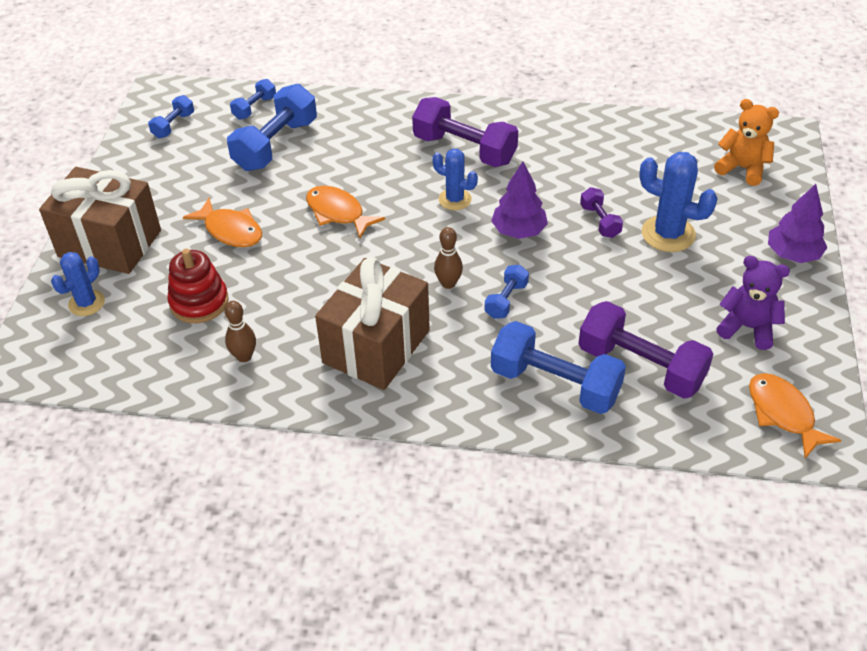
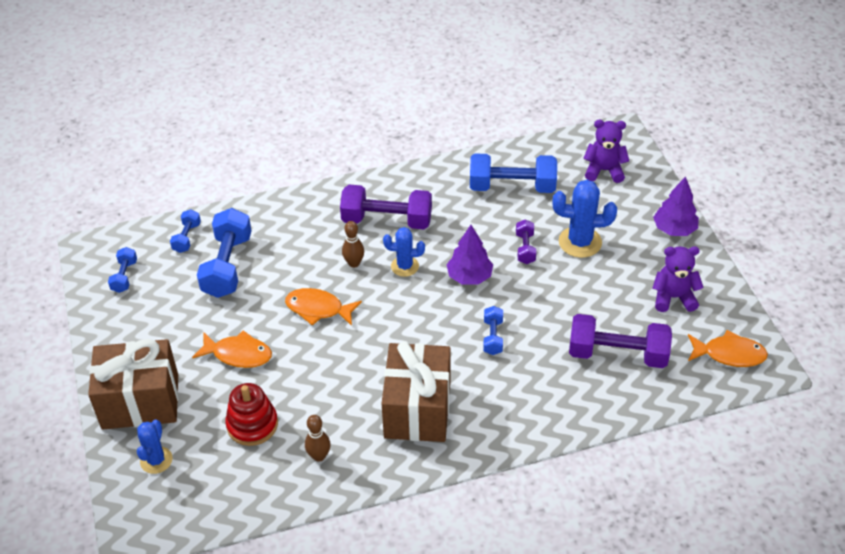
camera: 25 degrees left, 0 degrees up
brown bowling pin [434,227,463,289] -> brown bowling pin moved to [342,221,364,268]
blue dumbbell [491,321,626,414] -> blue dumbbell moved to [470,154,557,193]
purple dumbbell [580,187,623,238] -> purple dumbbell turned 45 degrees clockwise [516,219,536,264]
orange teddy bear [714,99,779,186] -> purple teddy bear [583,120,629,183]
orange fish [749,373,841,459] -> orange fish turned 150 degrees clockwise [688,330,768,367]

